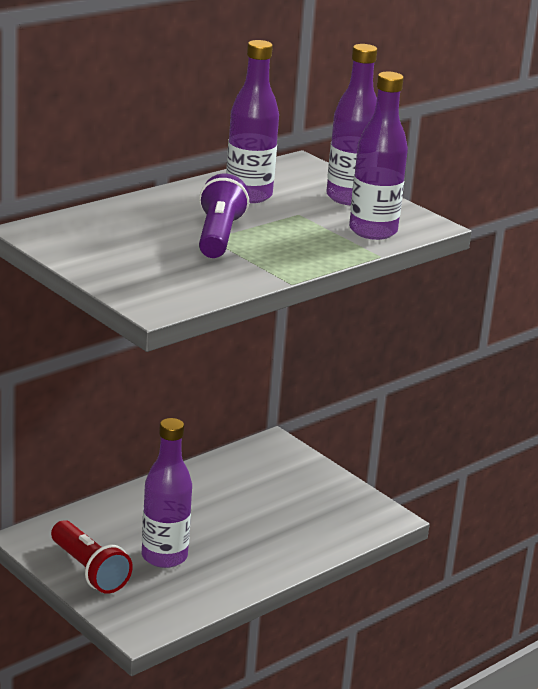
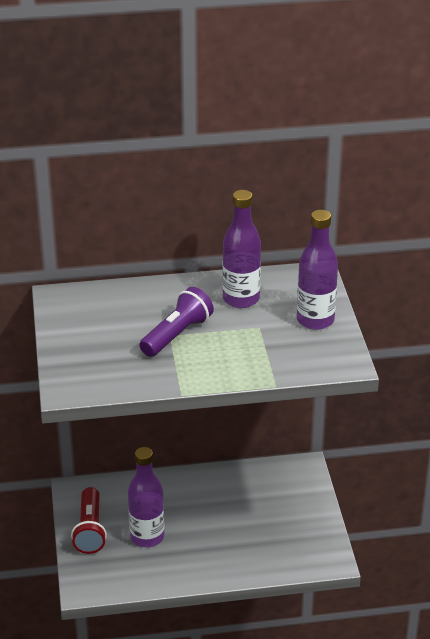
camera: 35 degrees right, 10 degrees up
purple bottle [349,72,408,240] -> none

